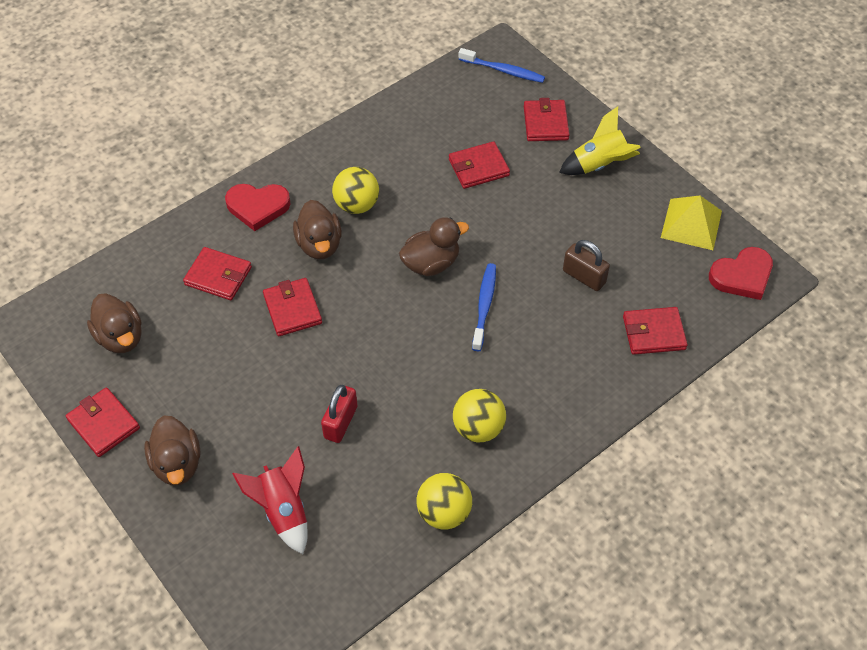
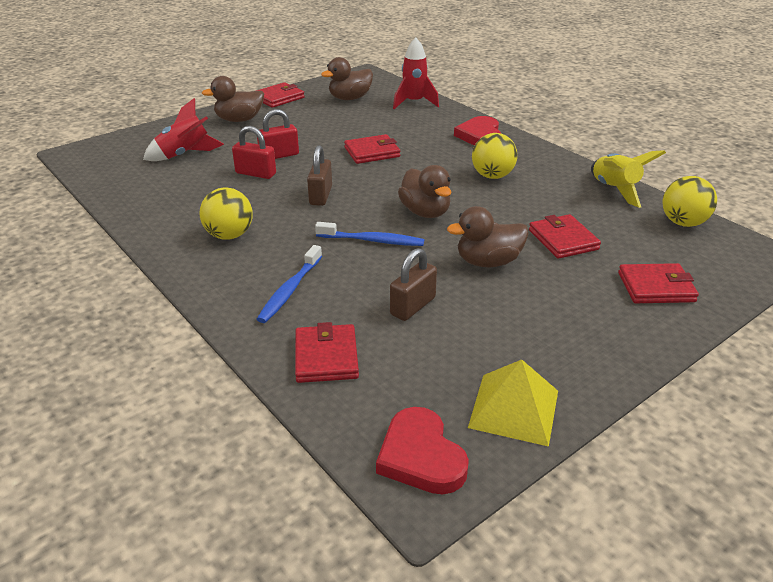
camera: 90 degrees right, 20 degrees down
red wallet [183,247,252,300] -> none
brown duck [293,200,342,259] -> brown duck moved to [447,206,529,267]
yellow ball [417,473,472,529] -> yellow ball moved to [663,176,717,227]
blue toothbrush [459,48,545,83] -> blue toothbrush moved to [257,245,322,323]
yellow rocket [559,106,641,175] -> yellow rocket moved to [591,150,666,208]
none -> red padlock [257,109,299,159]
none -> brown padlock [307,145,332,206]
none -> red rocket [393,37,439,109]

